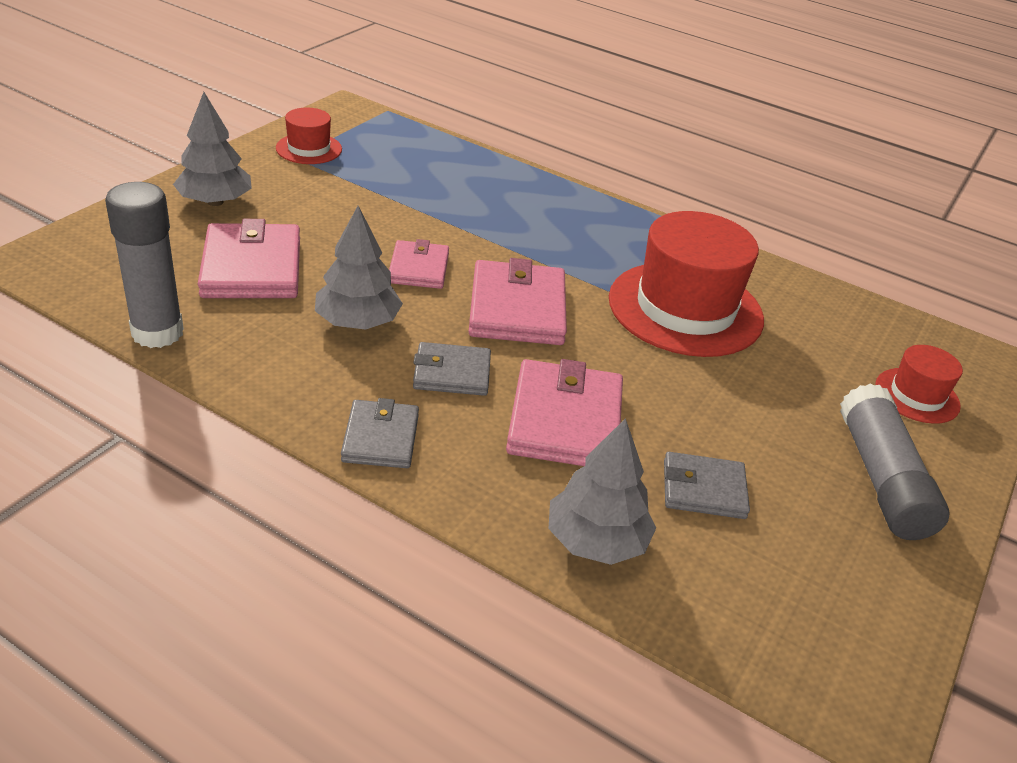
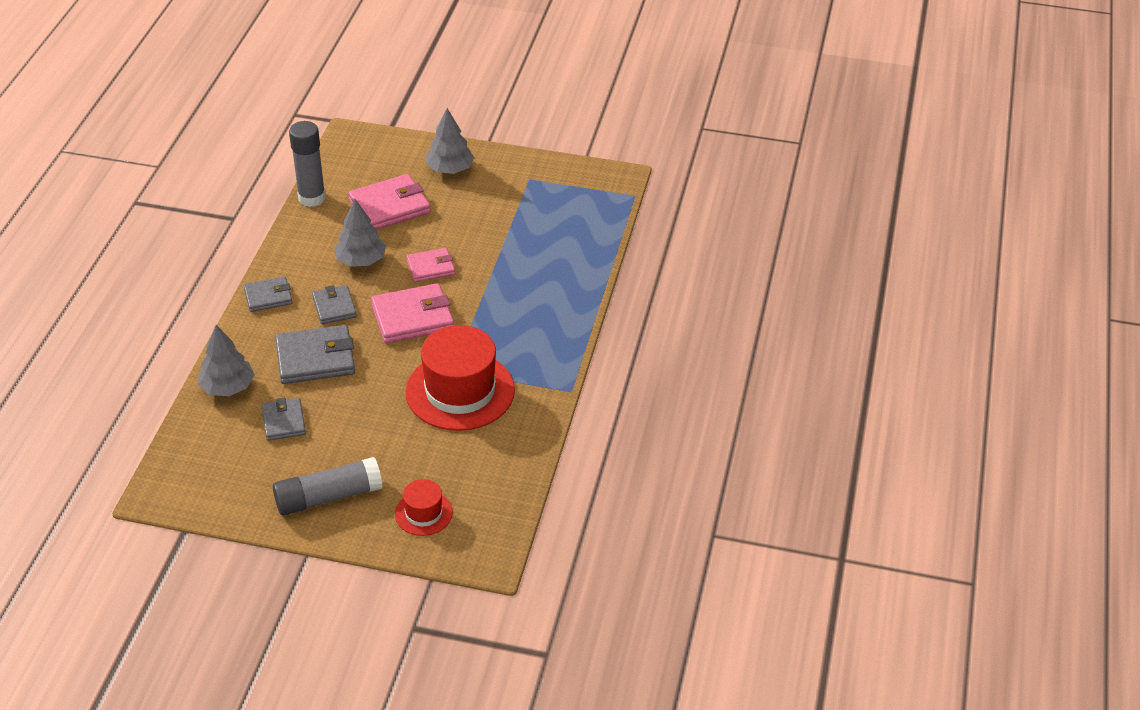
camera: 75 degrees right, 5 degrees up
red hat [276,108,342,164] -> none
pink wallet [506,359,623,466] -> grey wallet [275,325,355,384]

